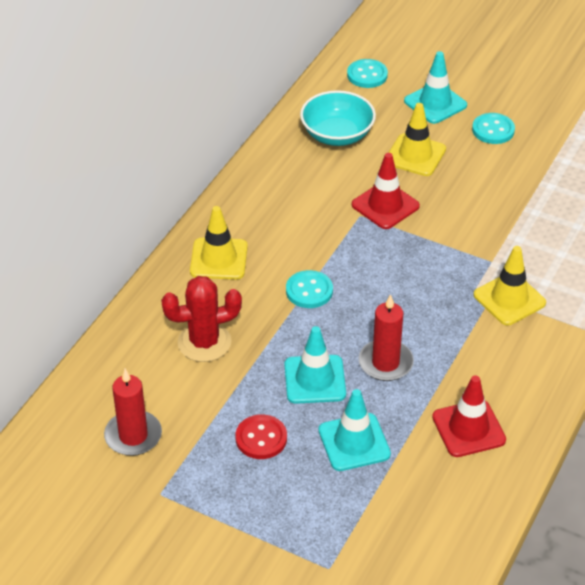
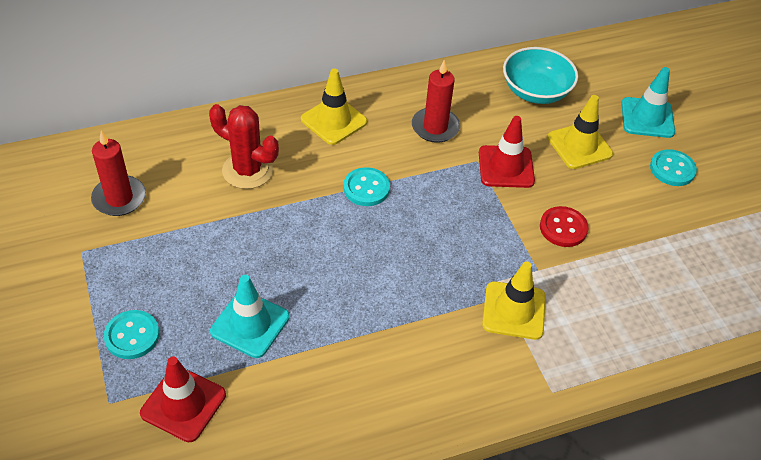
camera: 40 degrees right, 5 degrees up
red button [235,414,287,459] -> red button moved to [540,206,589,247]
turquoise traffic cone [284,326,346,404] -> none
turquoise button [347,59,388,88] -> turquoise button moved to [104,310,160,359]
red candle [358,294,414,381] -> red candle moved to [412,60,460,143]
red traffic cone [432,375,506,457] -> red traffic cone moved to [140,357,226,442]

